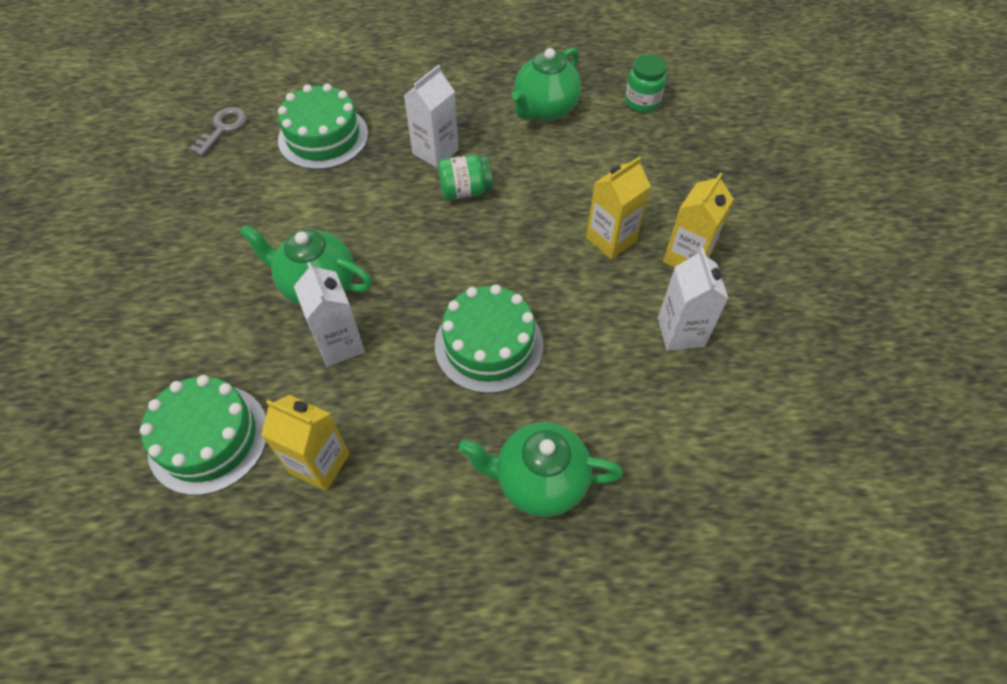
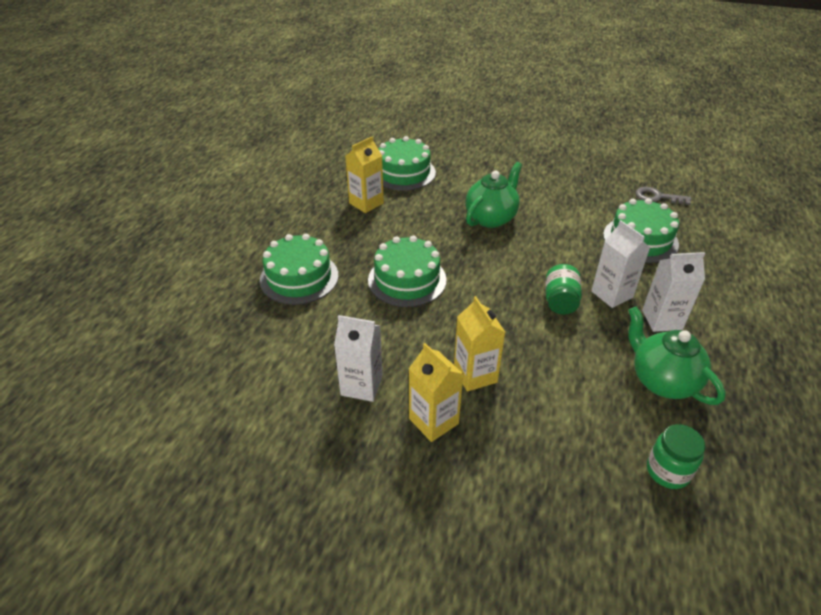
camera: 110 degrees right, 15 degrees down
grey key [189,107,247,156] -> grey key turned 150 degrees clockwise [636,187,691,205]
white carton [294,262,365,367] -> white carton moved to [642,252,705,332]
green teapot [459,422,623,517] -> green cake [260,234,339,305]

